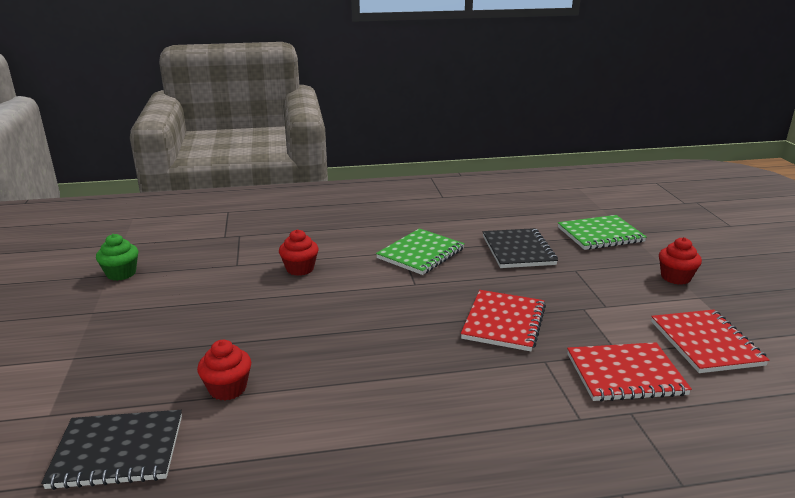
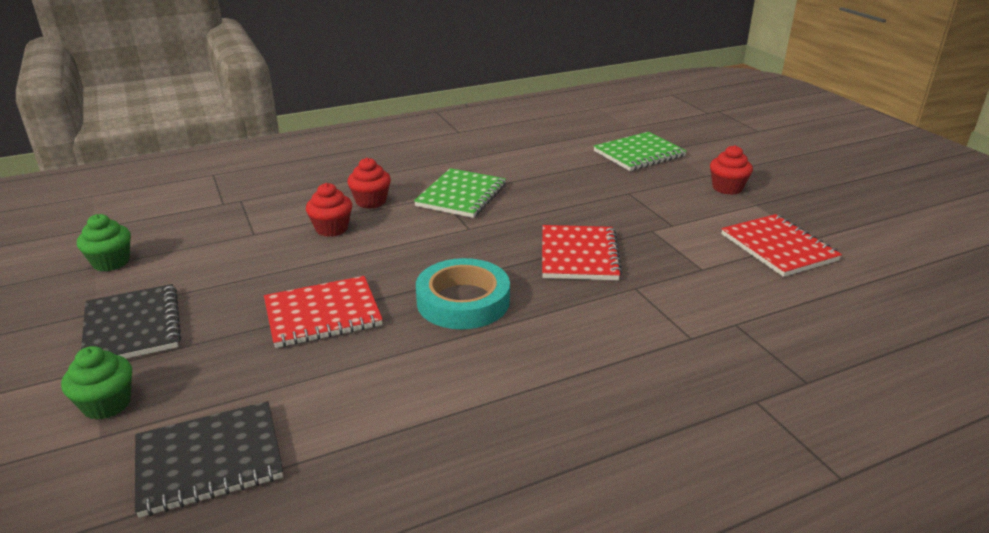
camera: 15 degrees left, 5 degrees up
red cupcake [197,340,251,400] -> red cupcake moved to [347,158,391,209]
black notebook [483,228,558,268] -> black notebook moved to [81,284,181,359]
red notebook [567,342,692,402] -> red notebook moved to [264,276,383,348]
none -> green cupcake [61,346,132,420]
none -> turquoise tape [416,258,510,329]

